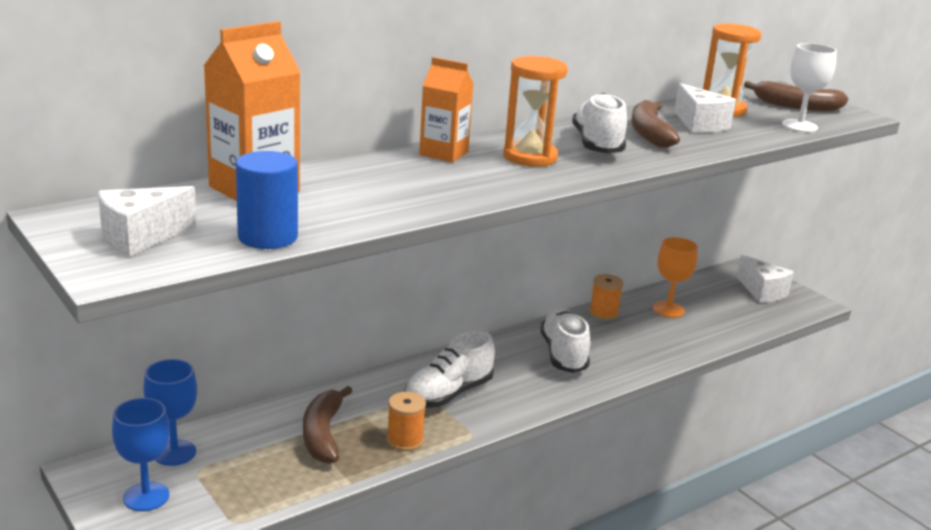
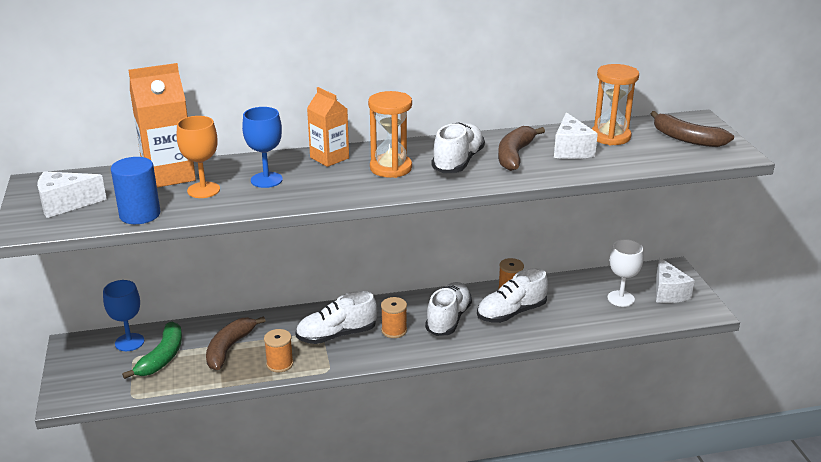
camera: 25 degrees right, 5 degrees up
blue goblet [112,398,170,511] -> blue goblet moved to [242,107,283,188]
orange goblet [653,237,698,318] -> orange goblet moved to [177,116,220,198]
white goblet [782,43,837,132] -> white goblet moved to [607,239,644,307]
none -> green banana [122,322,182,379]
none -> orange spool [381,297,407,338]
none -> white shoe [477,268,548,323]

